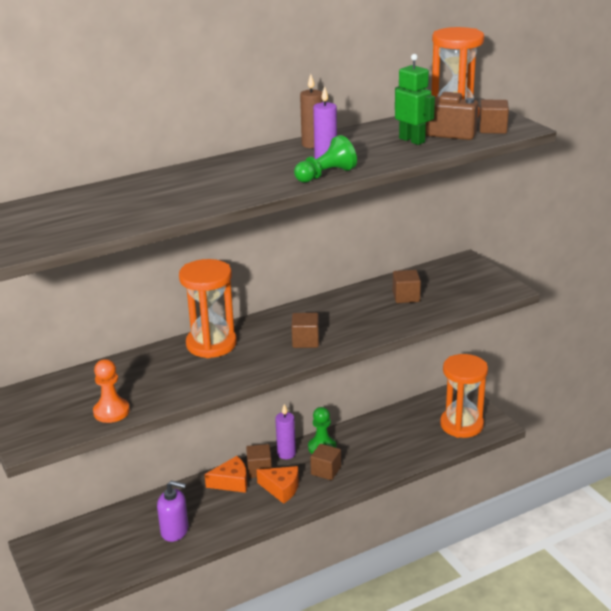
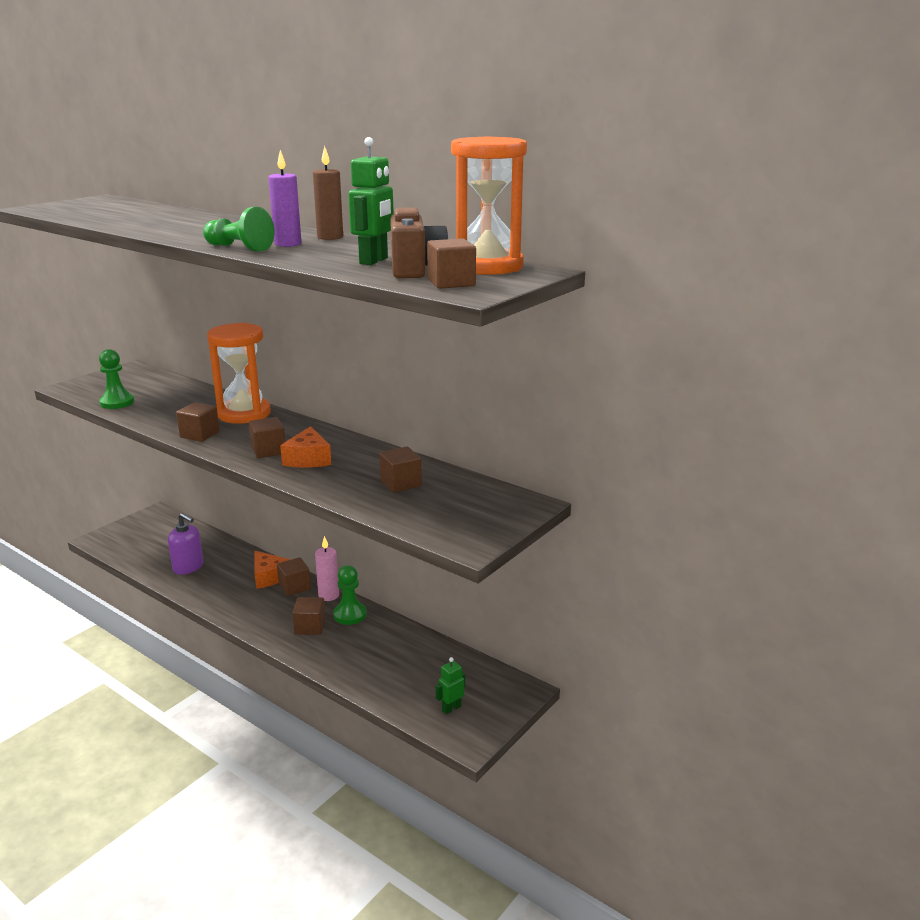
camera: 65 degrees right, 5 degrees down
orange pawn [93,359,130,423] -> green pawn [99,349,134,409]
purple soap dispenser [157,481,188,542] -> purple soap dispenser turned 45 degrees counterclockwise [168,513,203,575]
orange cheese [257,466,299,504] -> orange cheese moved to [280,426,331,468]
purple candle [275,404,296,459] -> pink candle [315,536,339,601]
orange hourglass [440,354,488,438] -> green robot [436,657,465,714]
none -> brown cube [176,402,220,442]

